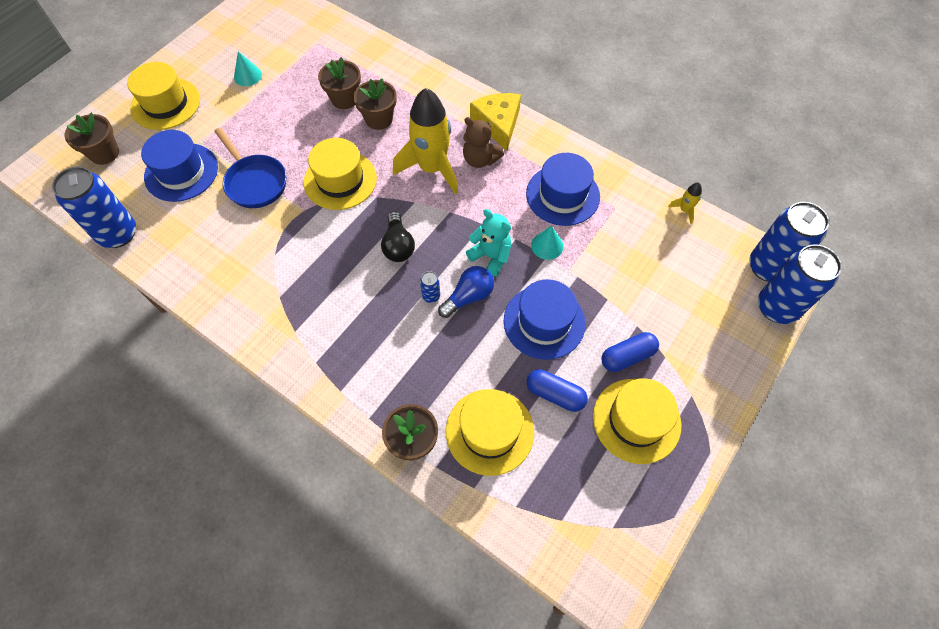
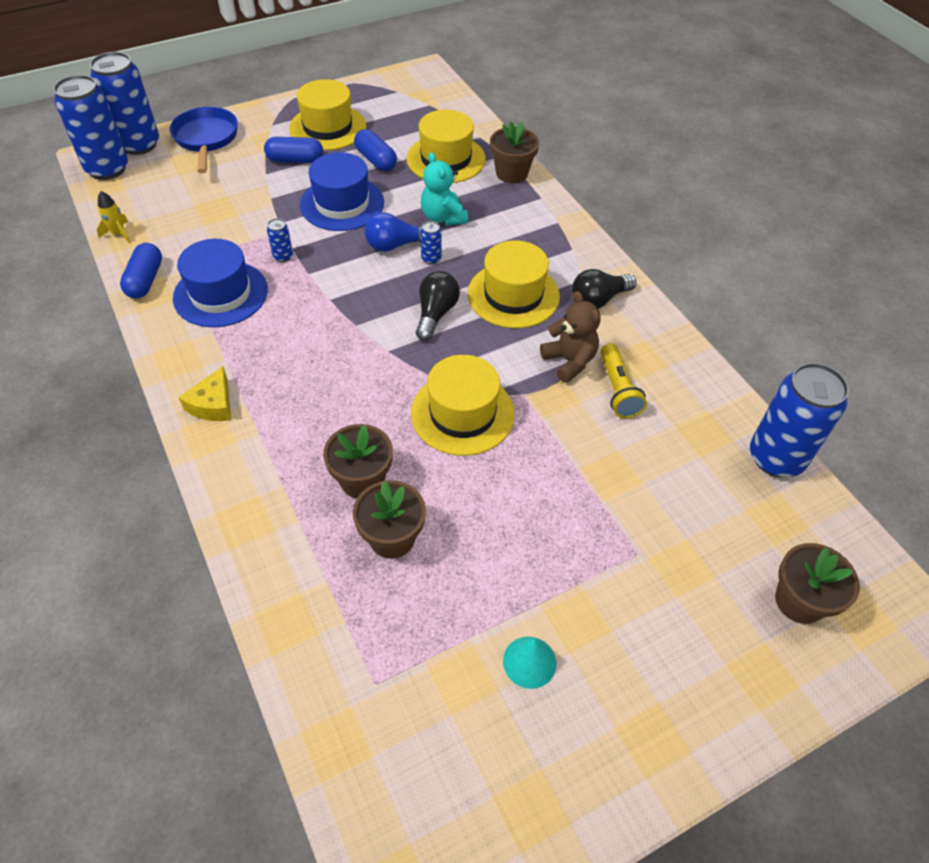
camera: 155 degrees left, 10 degrees down
yellow hat [127,62,200,130] -> yellow hat moved to [468,240,560,328]
blue hat [141,130,218,202] -> none
blue pan [214,128,287,208] -> blue pan moved to [170,107,238,173]
yellow rocket [393,88,458,195] -> none
brown teddy bear [463,117,504,168] -> brown teddy bear moved to [540,291,601,383]
turquoise teddy bear [466,209,511,276] -> turquoise teddy bear moved to [421,152,468,225]
yellow cheese [470,93,521,151] -> yellow cheese [179,366,231,421], size x0.65
turquoise cone [531,226,563,260] -> blue can [267,218,293,262]
none -> blue capsule [120,243,162,298]
none -> black light bulb [572,269,637,309]
none -> yellow flashlight [600,343,647,418]

